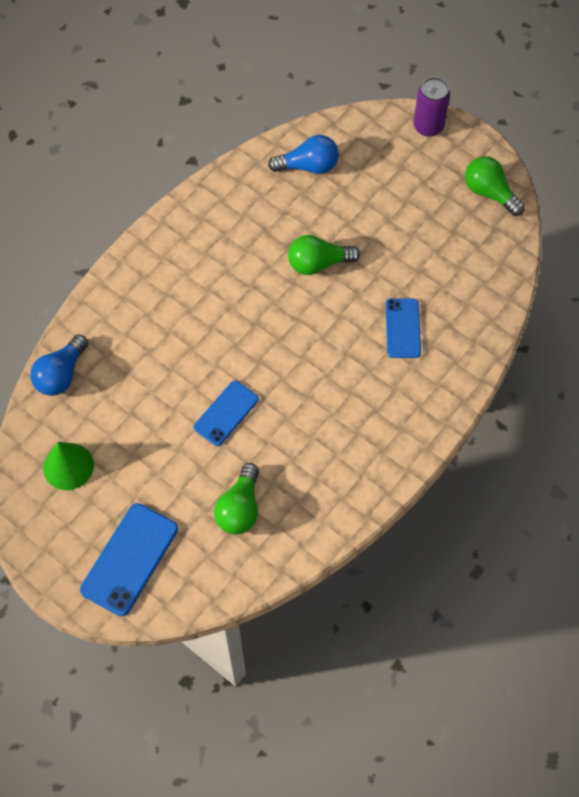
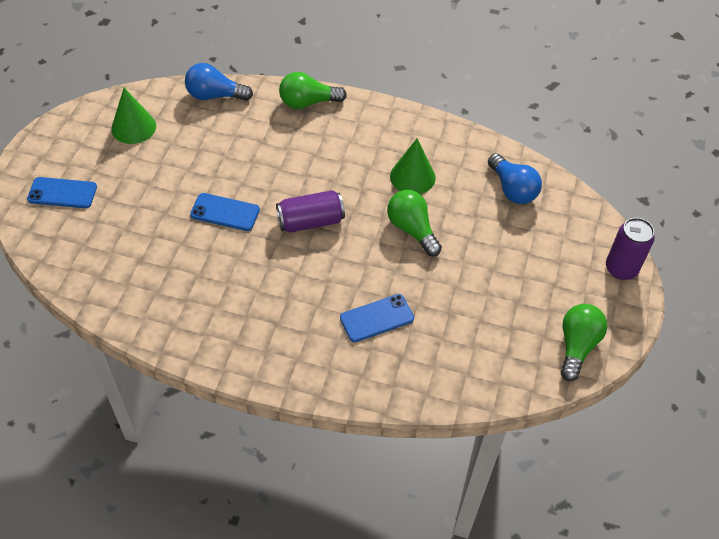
camera: 65 degrees right, 10 degrees down
blue phone [80,503,178,616] -> blue phone [27,177,97,208], size x0.66
green light bulb [214,463,259,535] -> green light bulb moved to [279,72,347,109]
none -> purple can [276,190,345,232]
none -> green cone [390,138,436,194]

